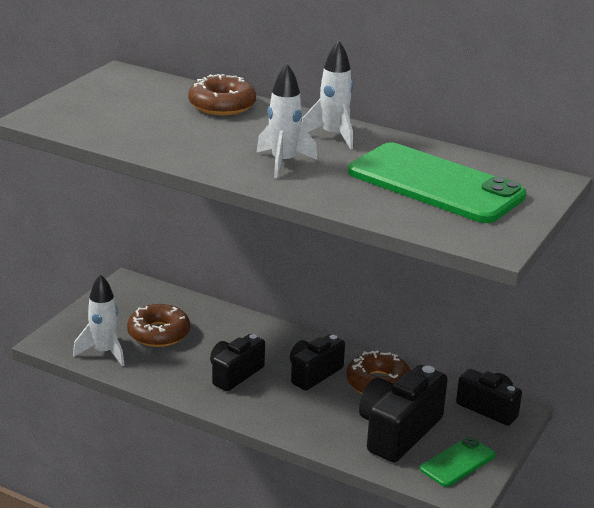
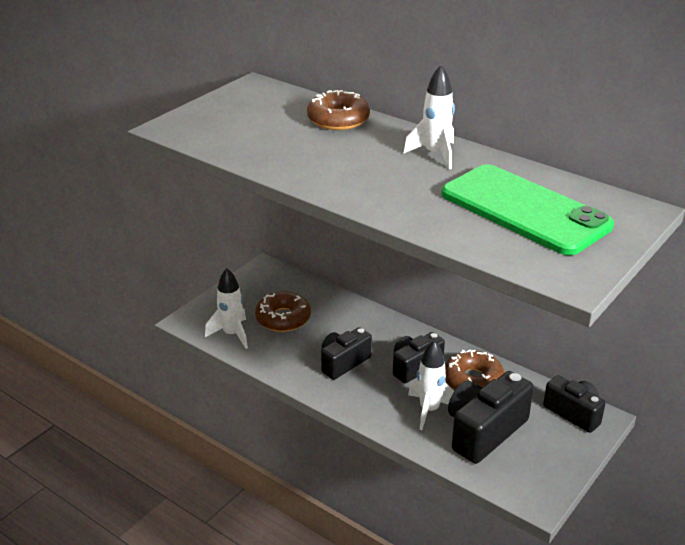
camera: 10 degrees right, 5 degrees up
white rocket [256,64,318,178] -> white rocket moved to [408,341,454,430]
green phone [420,437,496,487] -> none

